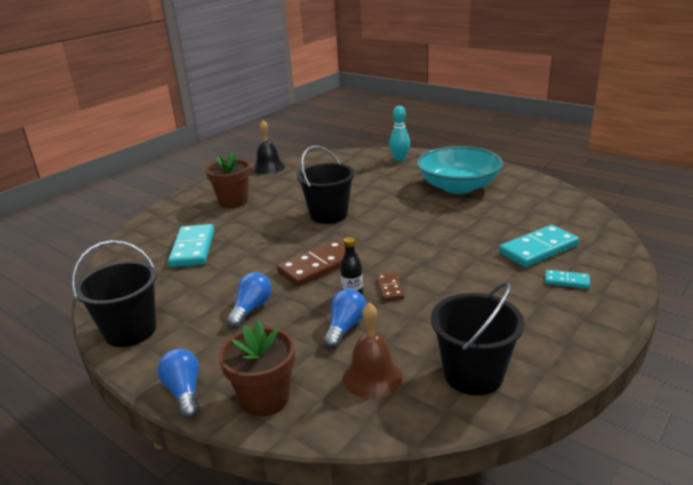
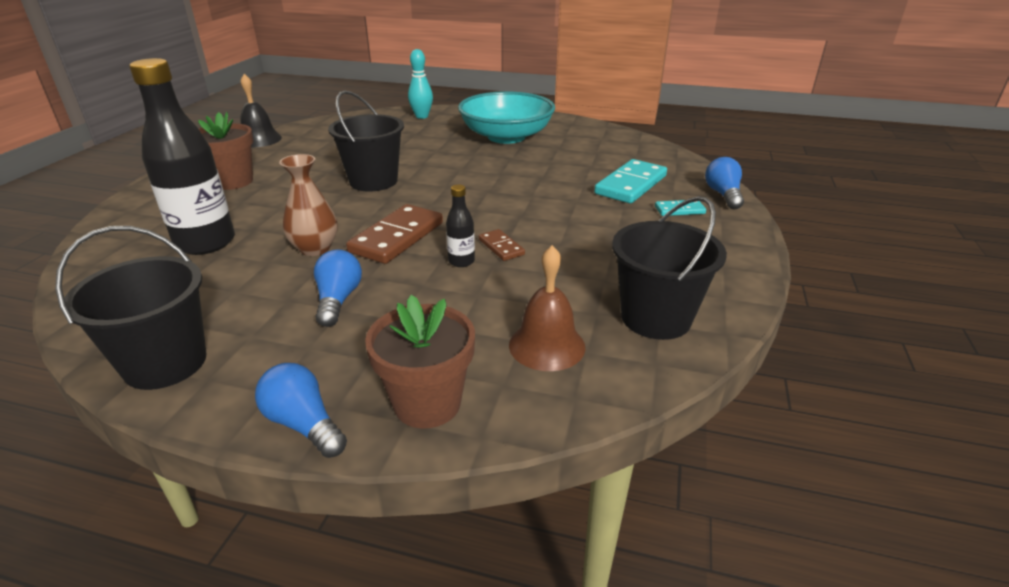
camera: 25 degrees left, 5 degrees up
turquoise domino [168,224,214,267] -> black bottle [129,58,235,255]
blue light bulb [323,289,367,349] -> blue light bulb moved to [705,157,744,210]
none -> brown vase [279,154,338,256]

